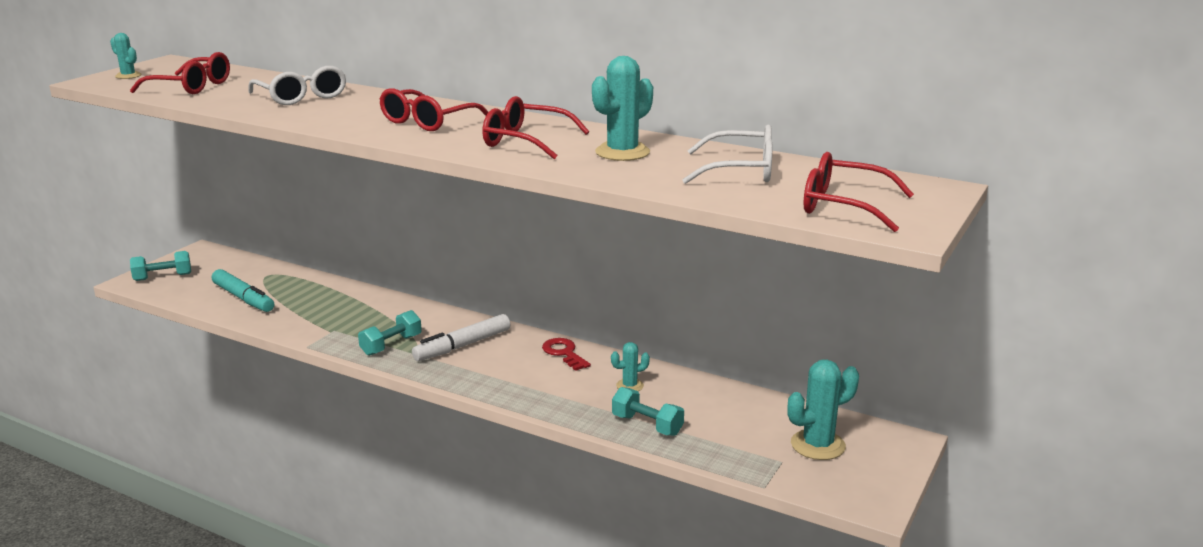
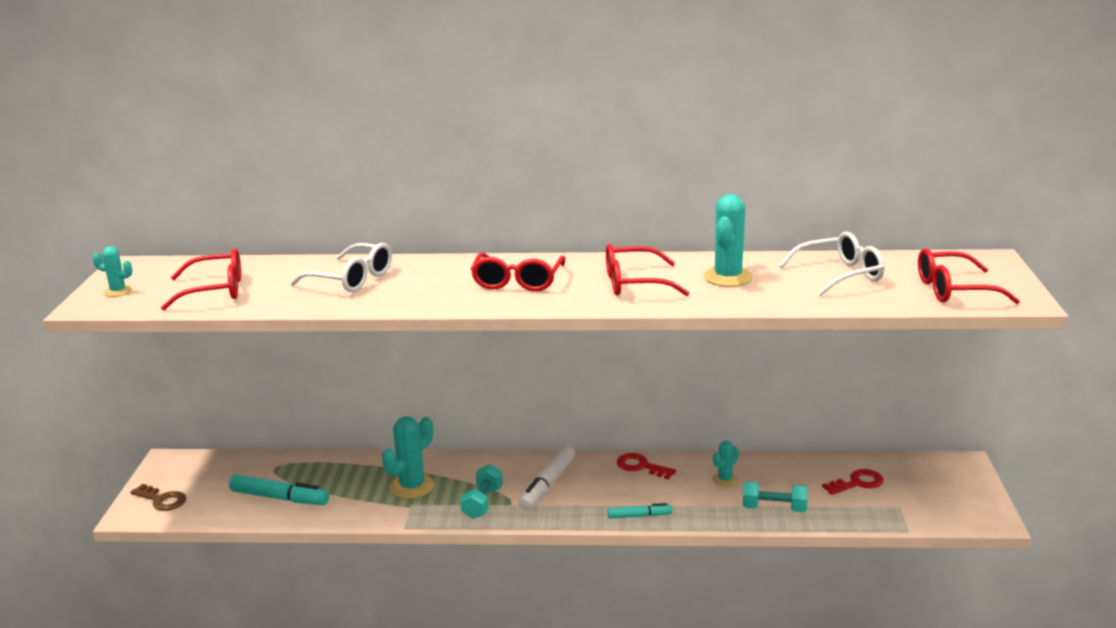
camera: 25 degrees left, 0 degrees up
turquoise dumbbell [130,251,191,281] -> brown key [130,484,186,511]
turquoise cactus [787,360,859,460] -> turquoise cactus moved to [382,416,434,499]
none -> turquoise marker [608,503,672,519]
none -> red key [822,469,884,495]

